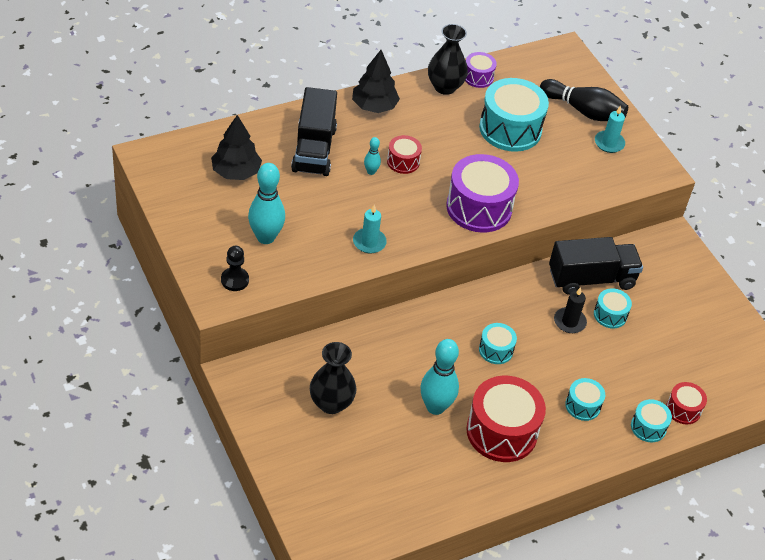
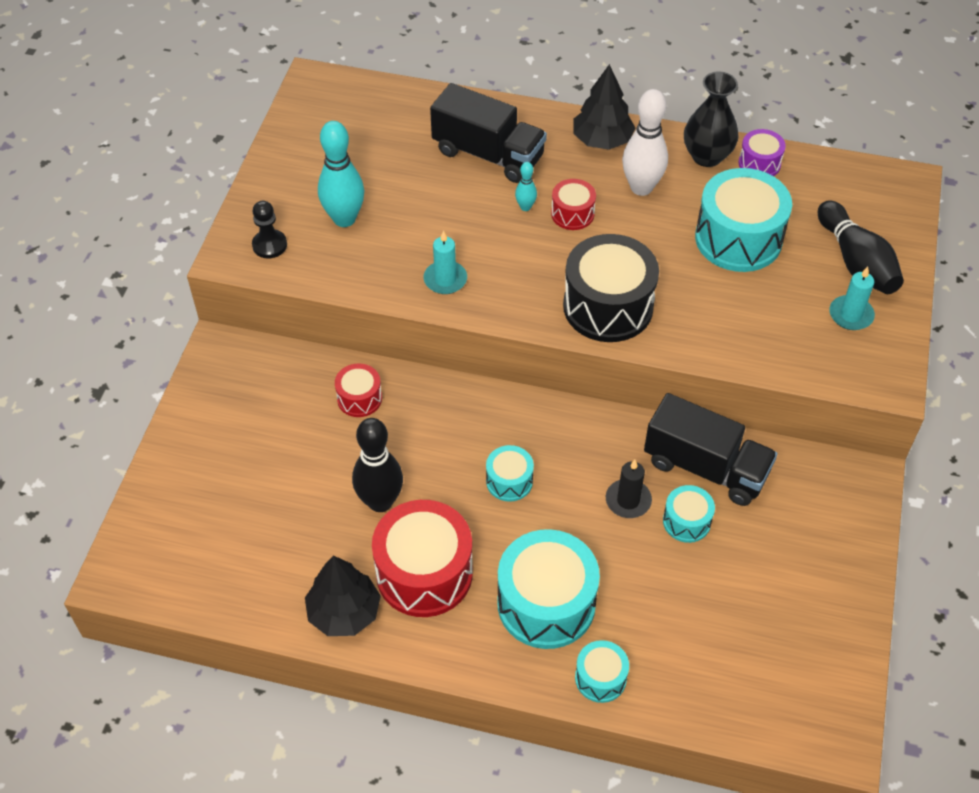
camera: 45 degrees right, 5 degrees up
black tree [211,115,262,180] -> black tree moved to [305,555,381,636]
black truck [291,87,337,176] -> black truck turned 105 degrees counterclockwise [430,83,547,183]
black vase [310,342,356,414] -> none
turquoise bowling pin [420,339,459,415] -> black bowling pin [352,418,403,512]
purple drum [446,154,519,233] -> black drum [563,234,659,342]
turquoise drum [565,378,605,421] -> turquoise drum [497,529,600,649], size x1.97
red drum [666,382,707,424] -> red drum moved to [335,363,382,417]
none -> white bowling pin [622,89,668,196]

